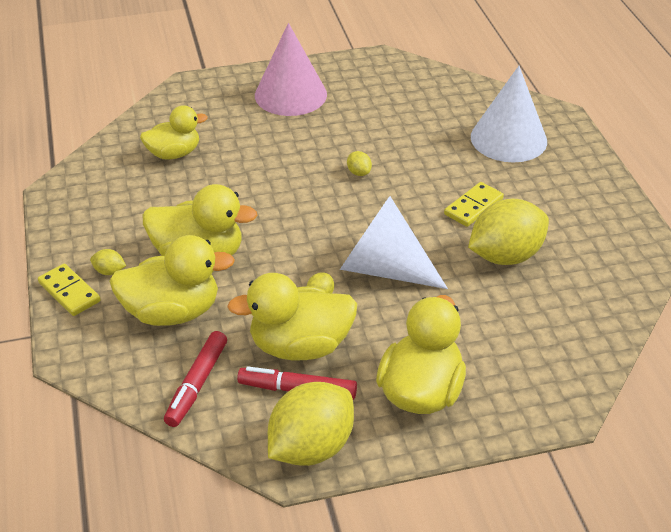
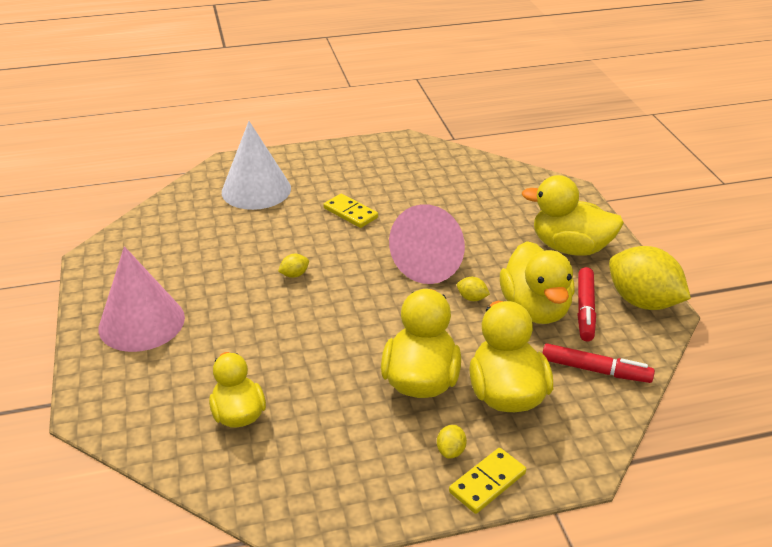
camera: 90 degrees left, 5 degrees down
white cone [340,196,448,289] -> pink cone [389,204,465,284]
yellow lemon [468,199,549,265] -> none

